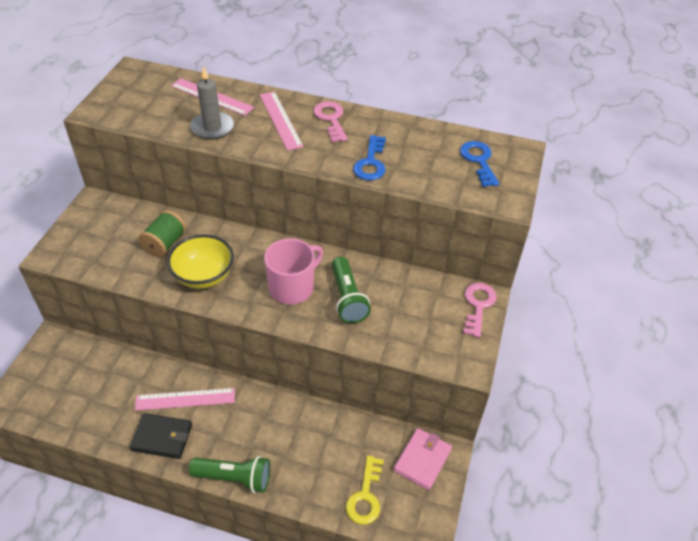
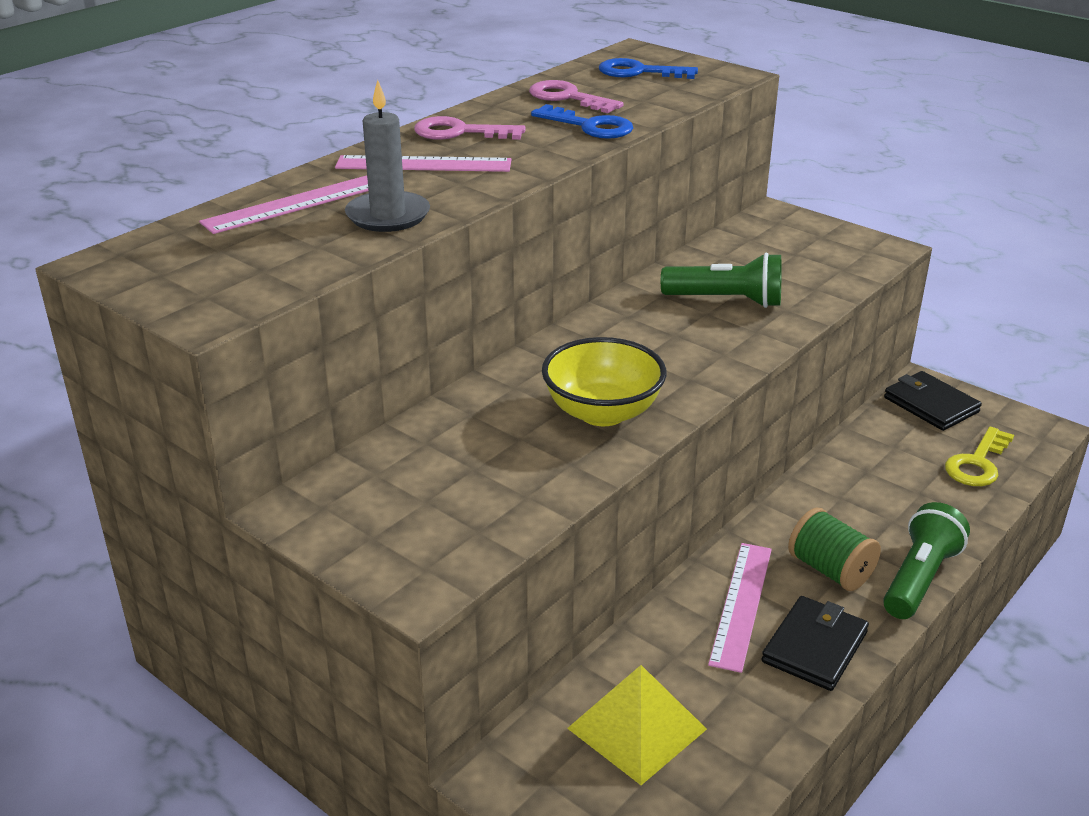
camera: 65 degrees left, 15 degrees down
green spool [139,210,186,257] -> green spool moved to [788,508,881,591]
pink mug [264,238,323,305] -> none
yellow key [346,456,384,525] -> yellow key turned 90 degrees clockwise [945,427,1014,486]
pink wallet [394,428,452,490] -> black wallet [884,371,982,431]
pink key [463,283,497,338] -> pink key moved to [529,80,624,113]
none -> yellow pyramid [567,665,707,785]

